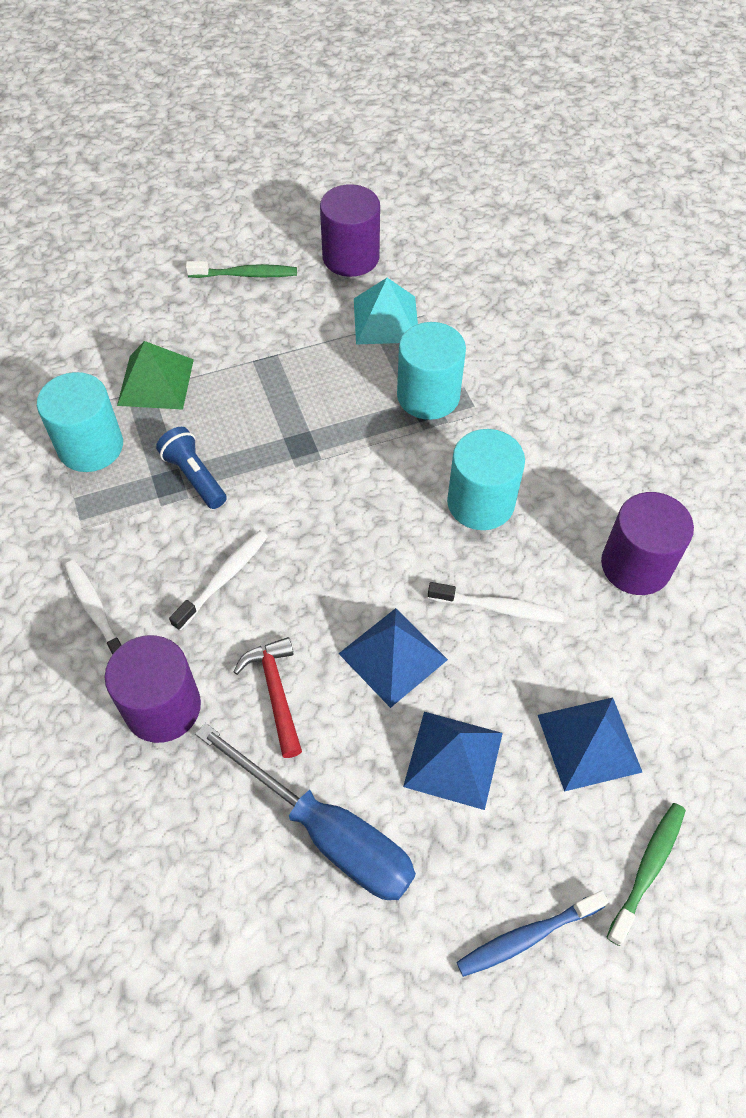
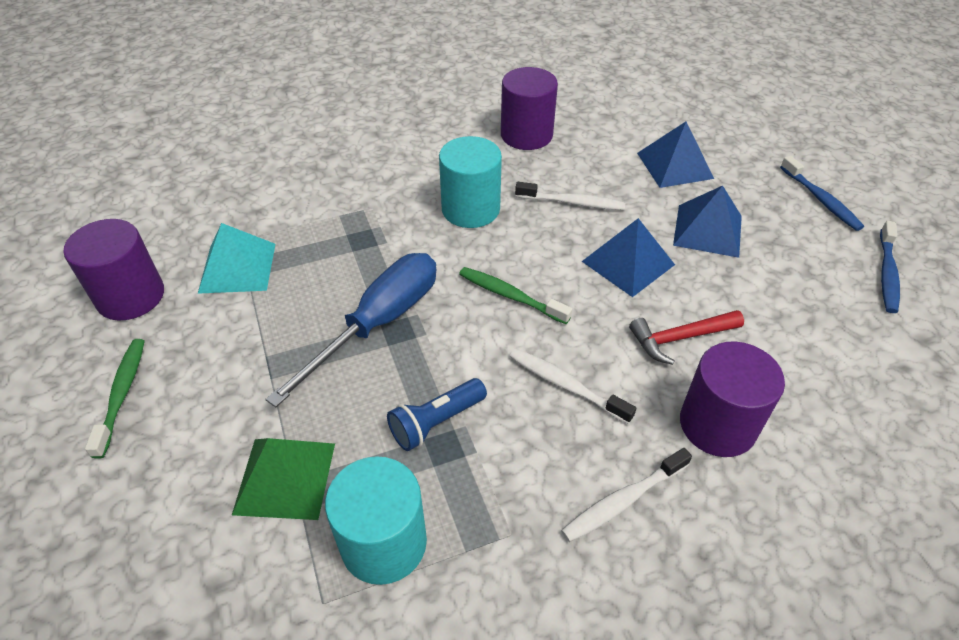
camera: 90 degrees left, 10 degrees down
blue screwdriver [195,723,416,900] -> blue screwdriver moved to [265,253,436,407]
turquoise cylinder [397,322,466,420] -> none
white toothbrush [428,582,564,623] -> white toothbrush turned 90 degrees clockwise [515,182,625,210]
green toothbrush [606,803,686,946] -> green toothbrush moved to [459,267,572,324]
none -> blue toothbrush [880,221,900,313]

